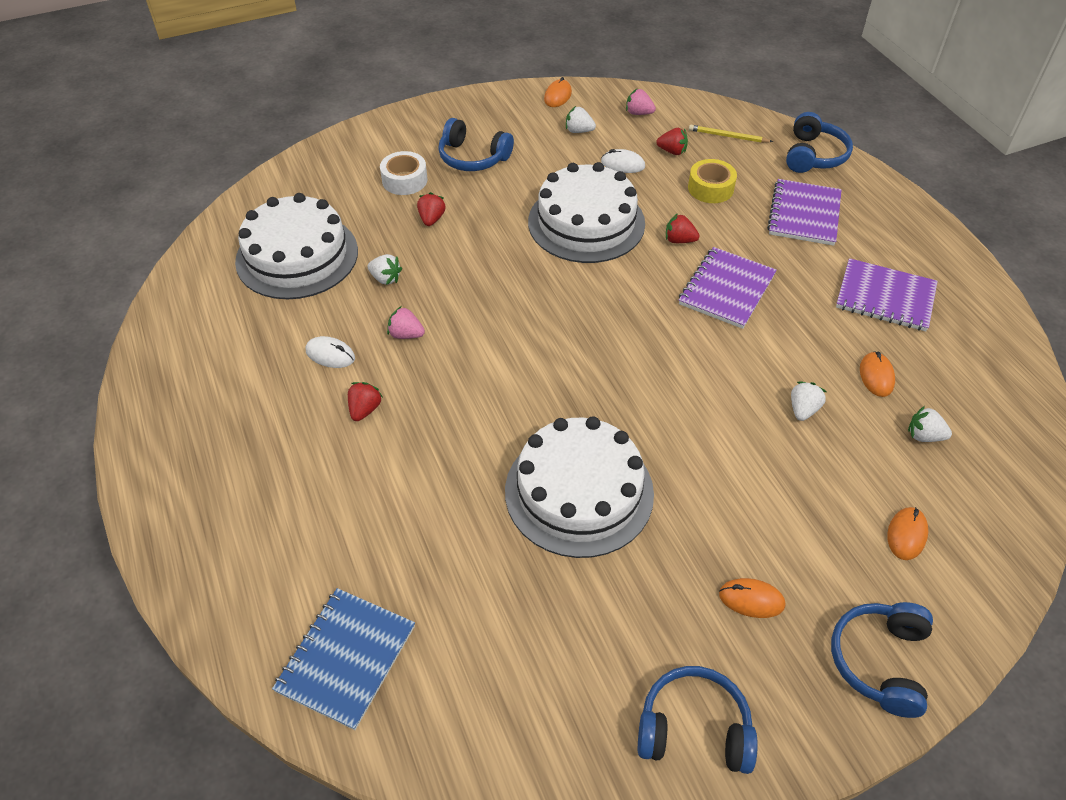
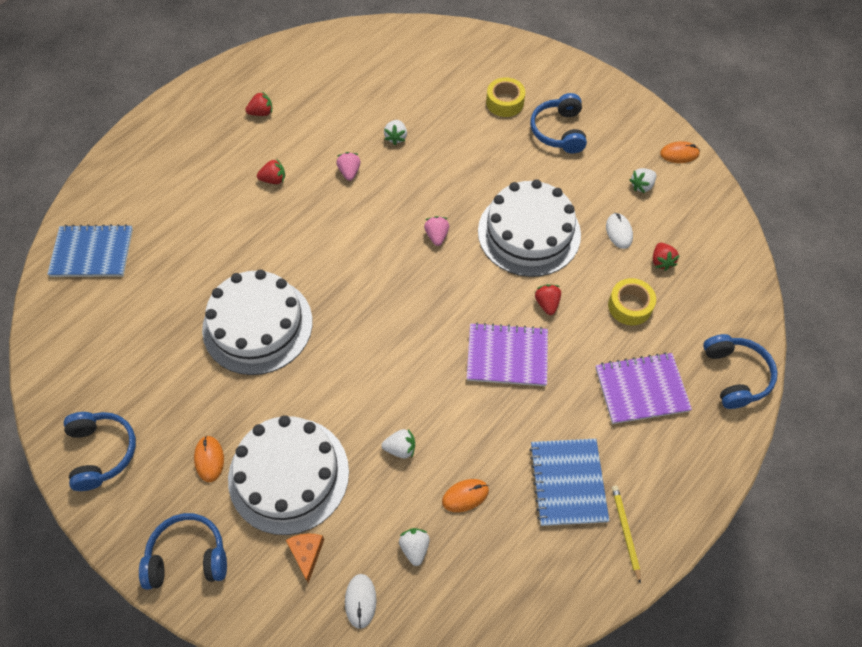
camera: 65 degrees right, 10 degrees up
white cake [235,193,358,299] -> white cake moved to [228,415,349,535]
white mouse [306,336,355,368] -> white mouse moved to [345,574,377,629]
white tape [380,151,427,195] -> yellow tape [486,77,525,117]
red strawberry [417,192,446,226] -> red strawberry moved to [245,92,272,116]
white strawberry [566,106,596,133] -> white strawberry turned 120 degrees counterclockwise [629,168,656,193]
pink strawberry [626,88,656,115] -> pink strawberry moved to [424,216,449,246]
yellow pencil [689,125,773,143] -> yellow pencil moved to [612,486,641,584]
blue headphones [786,112,853,173] -> blue headphones turned 90 degrees counterclockwise [703,334,778,409]
purple notebook [836,258,938,331] -> blue notebook [529,439,609,526]
orange mouse [887,507,928,560] -> orange cheese [286,534,324,583]

